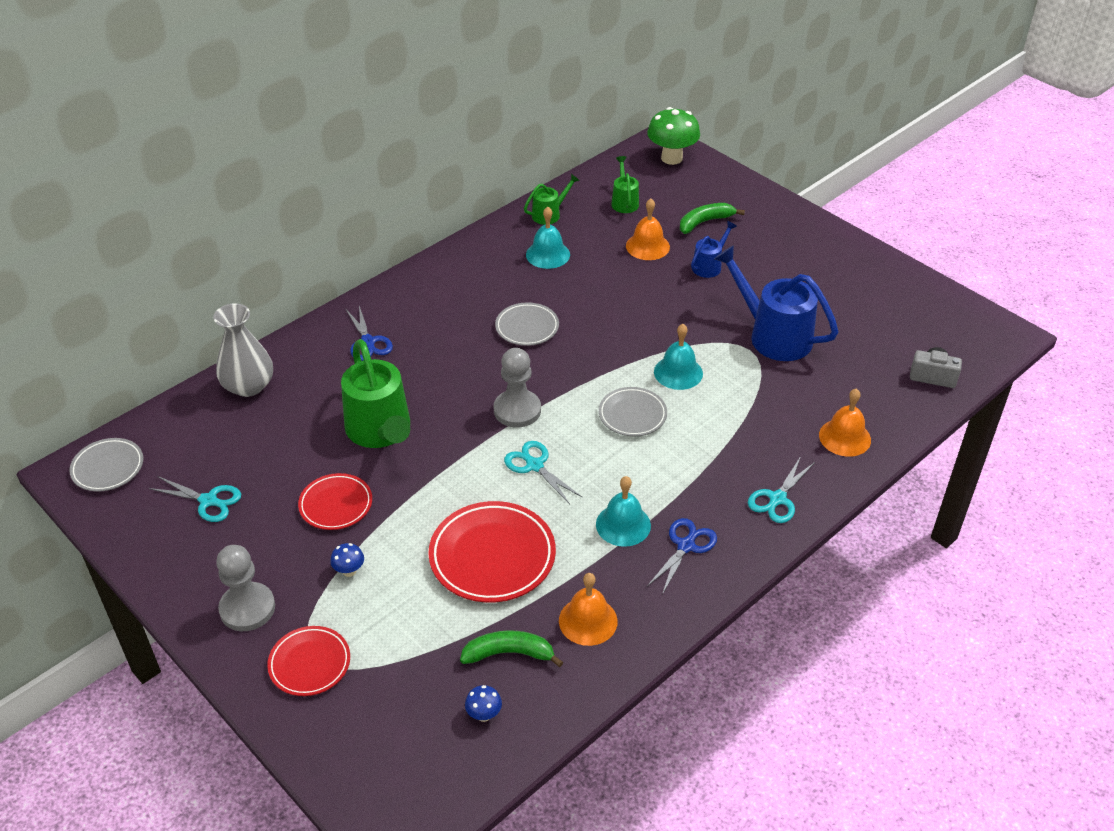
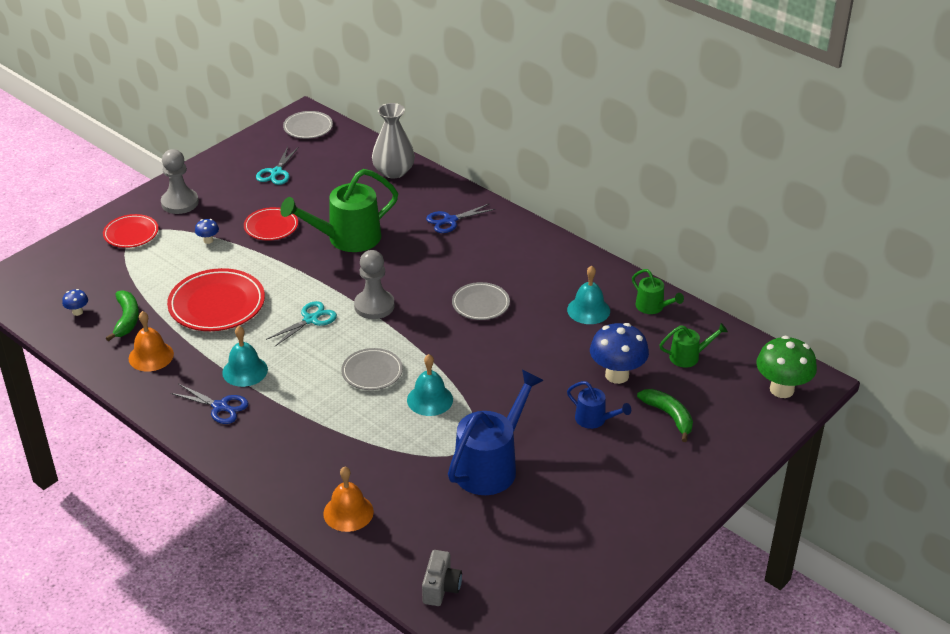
camera: 85 degrees right, 5 degrees down
orange bell [626,199,670,260] -> blue mushroom [590,323,649,384]
turquoise scissors [748,456,815,523] -> none

